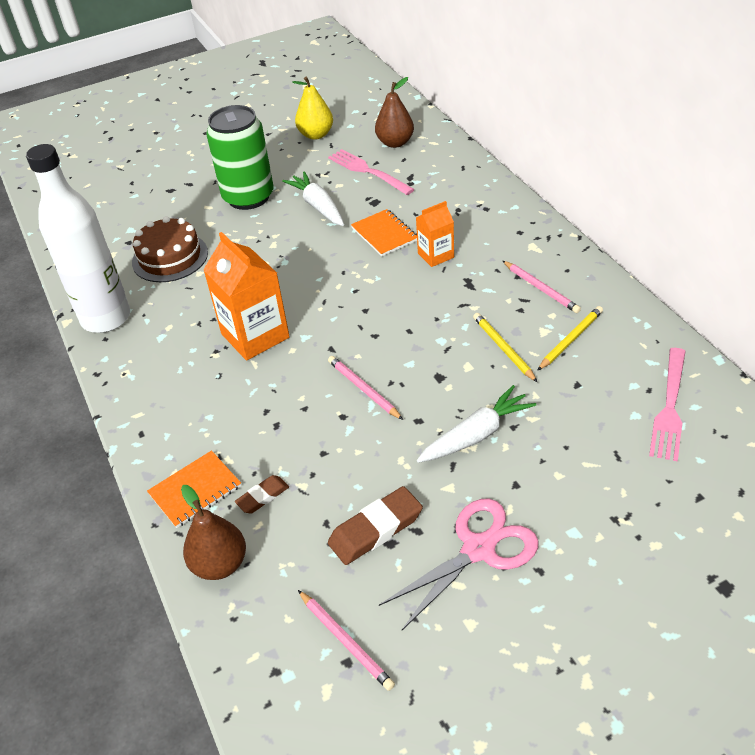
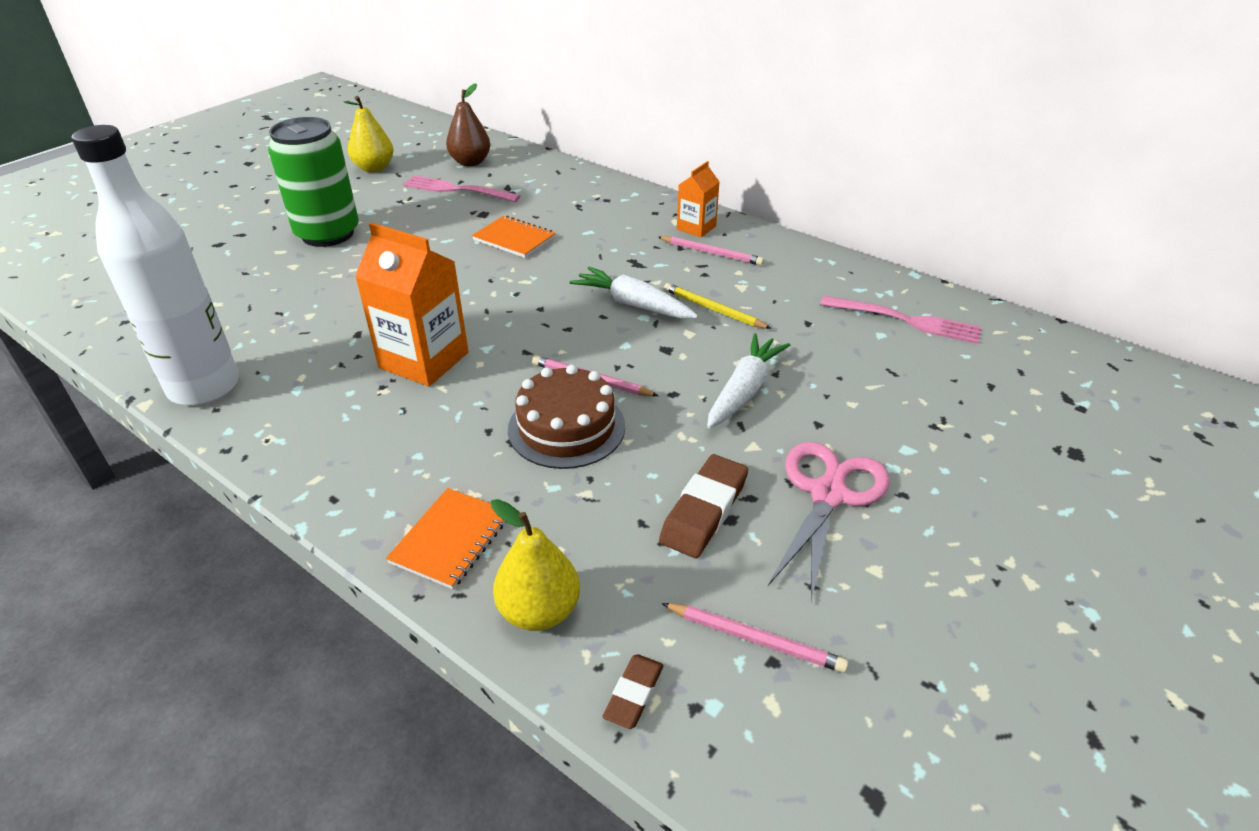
camera: 30 degrees left, 5 degrees down
brown cake [132,216,208,282] -> brown cake moved to [508,365,625,469]
brown pear [181,485,246,580] -> yellow pear [491,499,580,631]
brown eraser [235,475,289,513] -> brown eraser moved to [602,654,664,729]
white carrot [282,171,344,226] -> white carrot moved to [570,267,698,319]
orange carton [416,201,454,267] -> orange carton moved to [677,161,720,237]
yellow pencil [537,306,603,371] -> none
pink fork [649,348,686,462] -> pink fork turned 60 degrees counterclockwise [820,296,981,344]

